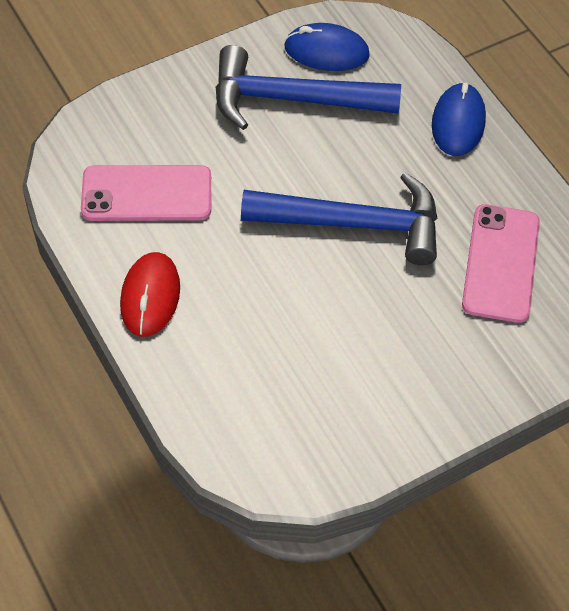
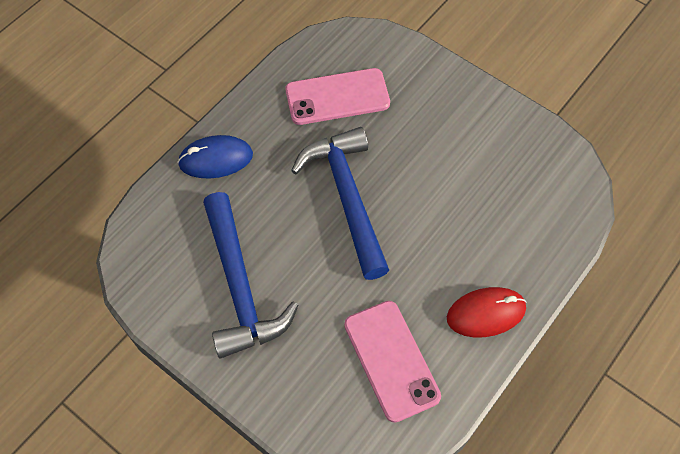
camera: 110 degrees left, 5 degrees up
blue mouse [284,23,370,71] -> none

